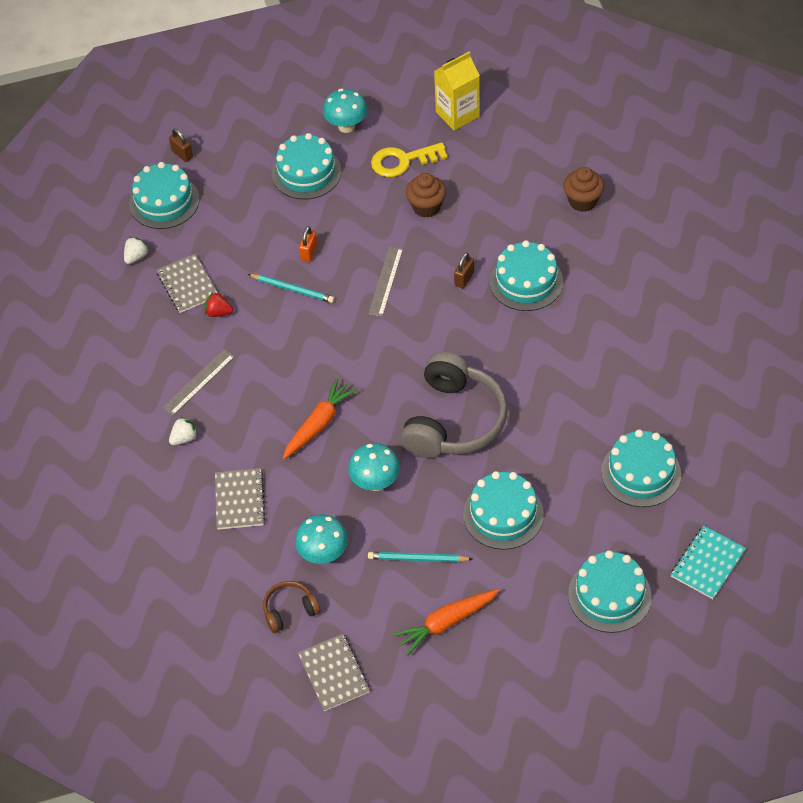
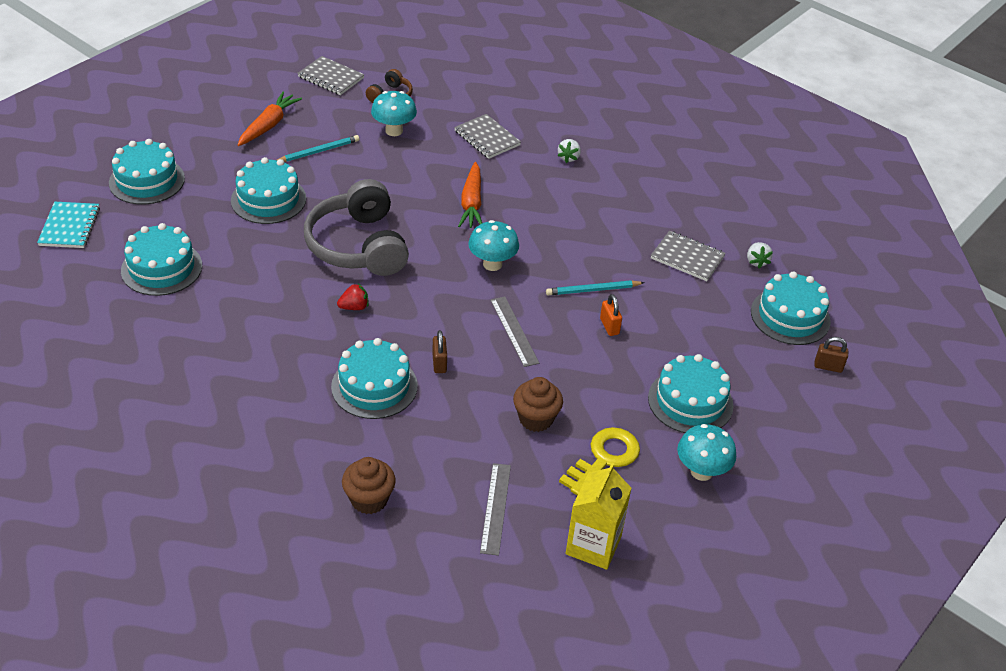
camera: 140 degrees right, 10 degrees down
grey ruler [162,349,235,416] -> grey ruler moved to [480,463,511,556]
red strawberry [205,292,233,317] -> red strawberry moved to [337,283,368,310]
turquoise mushroom [348,443,400,491] -> turquoise mushroom moved to [468,220,519,271]

